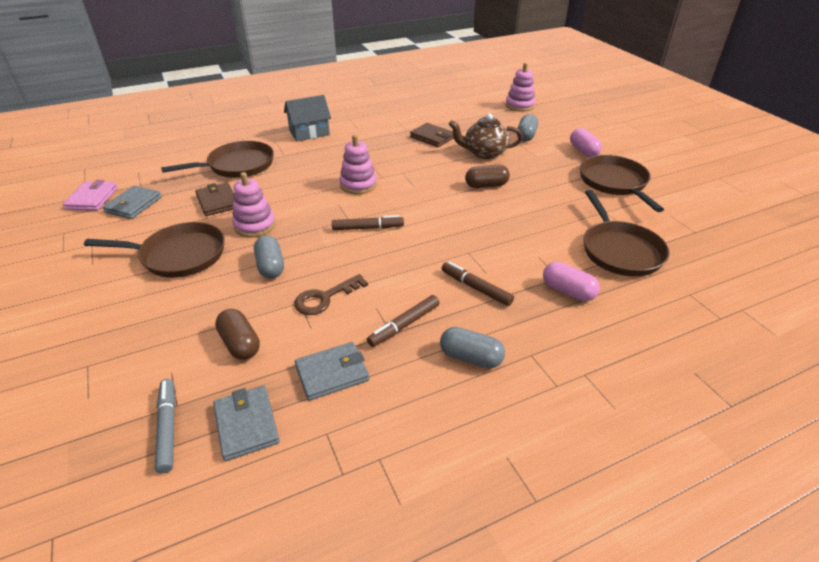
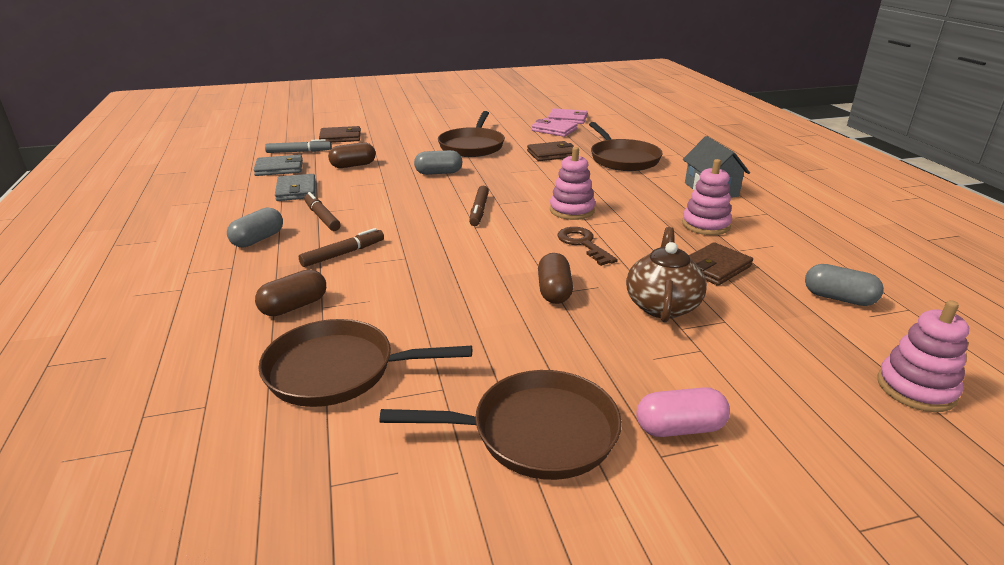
camera: 100 degrees right, 10 degrees down
grey wallet [103,186,162,219] -> pink wallet [531,118,578,137]
pink stacking toy [232,172,276,237] -> pink stacking toy moved to [682,159,732,235]
brown key [294,274,368,315] -> brown key moved to [557,227,618,266]
grey capsule [517,114,538,141] -> grey capsule moved to [805,264,884,306]
pink capsule [543,262,600,301] -> brown capsule [255,269,326,316]
none -> brown wallet [319,126,361,143]

